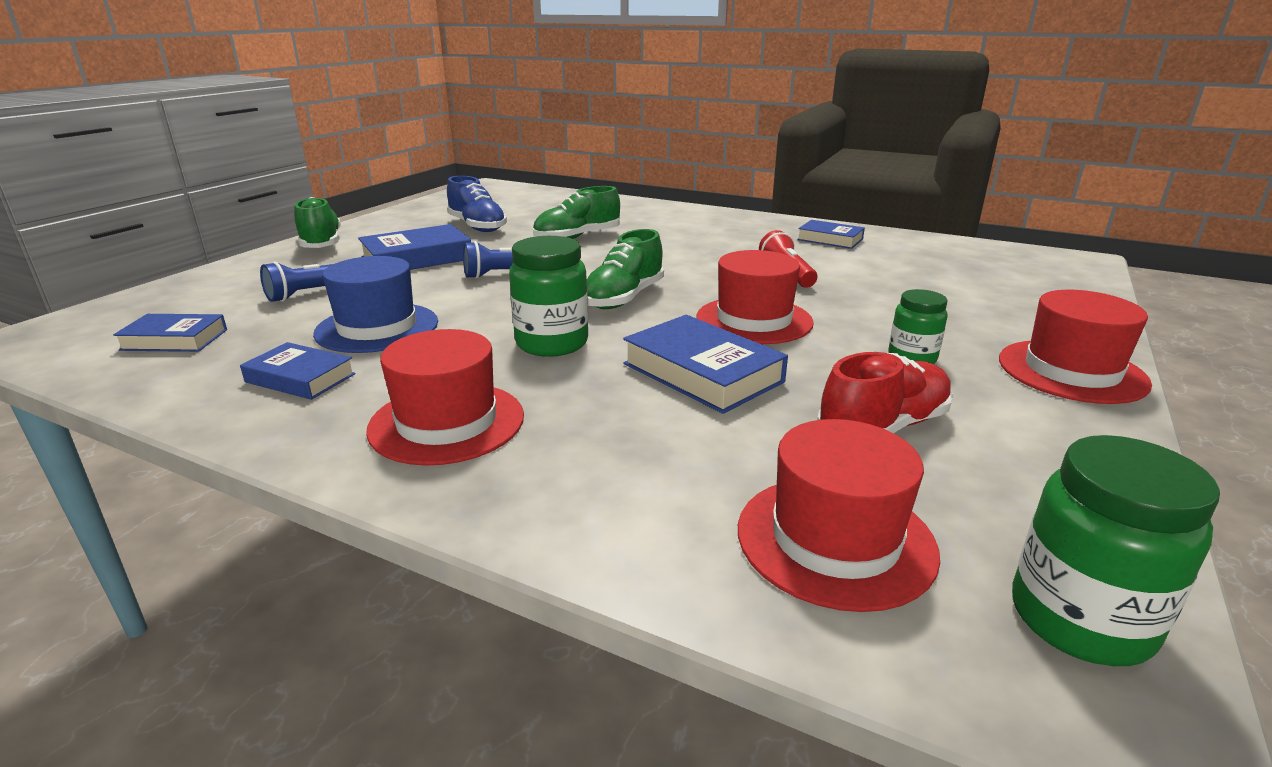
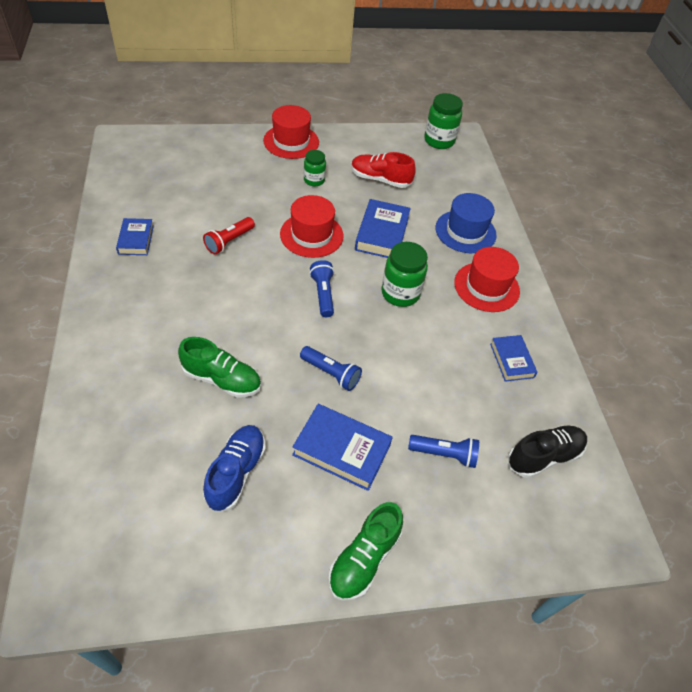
camera: 130 degrees left, 25 degrees up
blue book [113,314,227,352] -> black shoe [508,425,587,478]
blue hat [313,256,438,353] -> blue hat moved to [435,193,497,253]
green shoe [587,229,664,309] -> blue flashlight [309,260,334,317]
red hat [738,419,940,612] -> none

